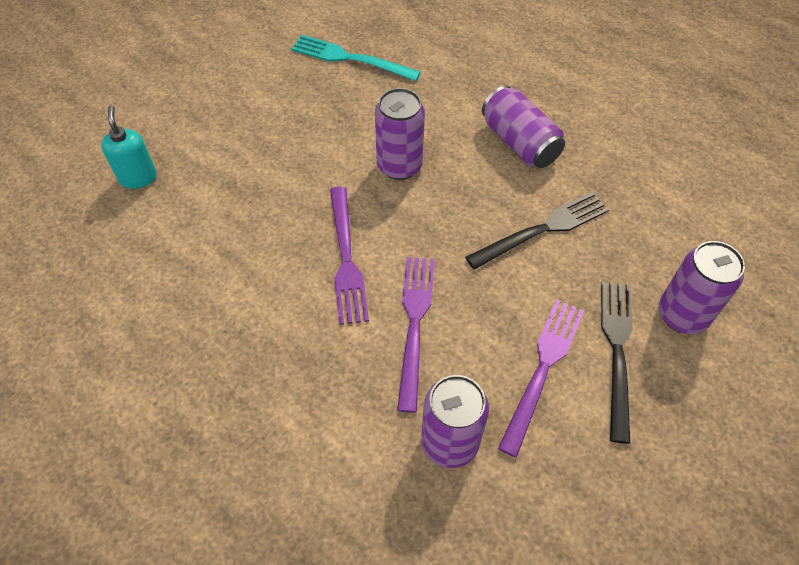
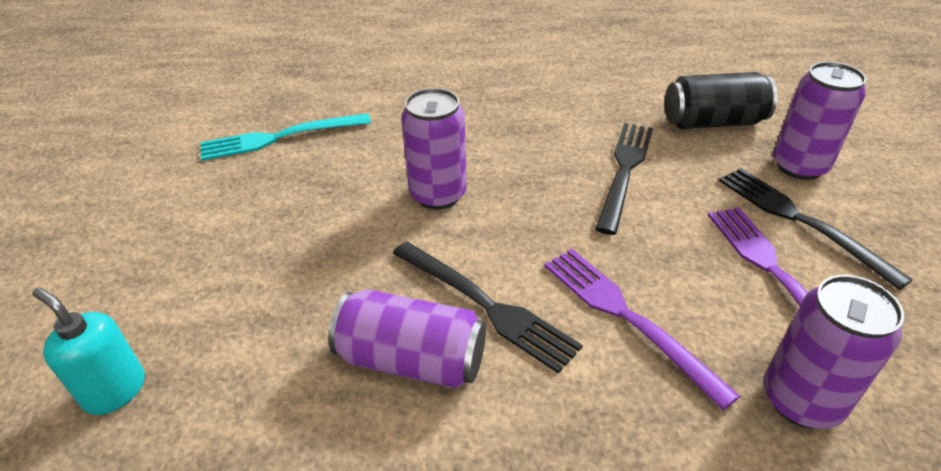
camera: 40 degrees left, 15 degrees down
purple fork [330,187,369,325] -> black fork [393,241,583,374]
purple can [482,86,565,168] -> purple can moved to [329,289,486,389]
none -> black can [665,72,778,129]

